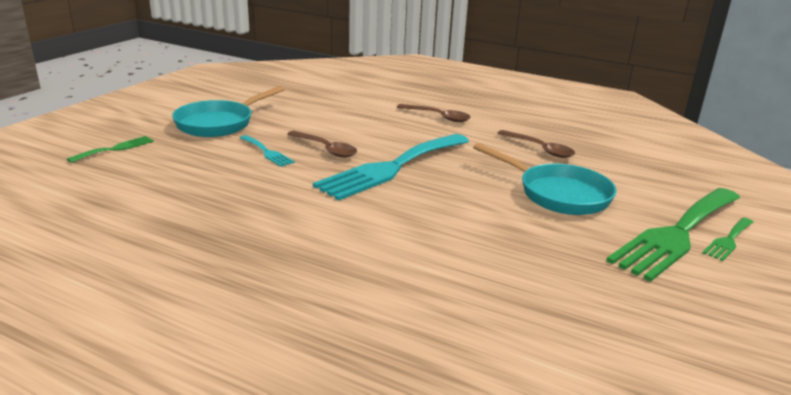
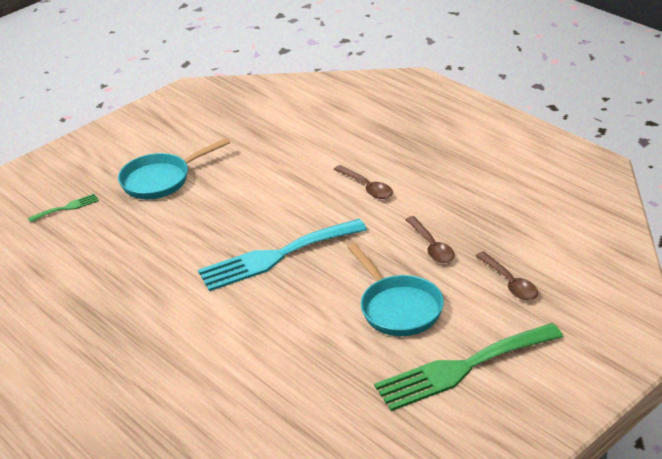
camera: 25 degrees right, 10 degrees up
turquoise fork [240,135,295,167] -> none
brown spoon [287,131,357,158] -> brown spoon moved to [476,251,538,300]
green fork [702,218,754,261] -> none

